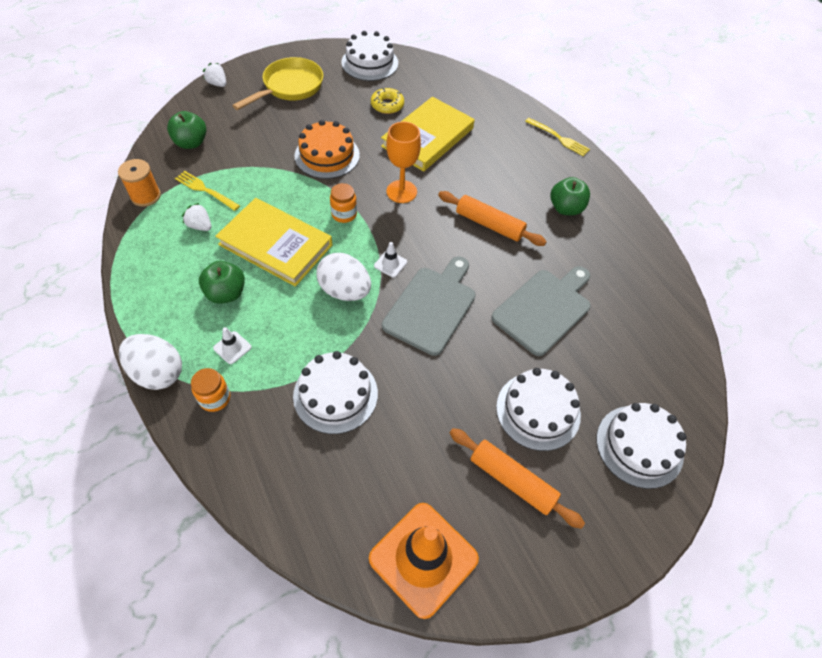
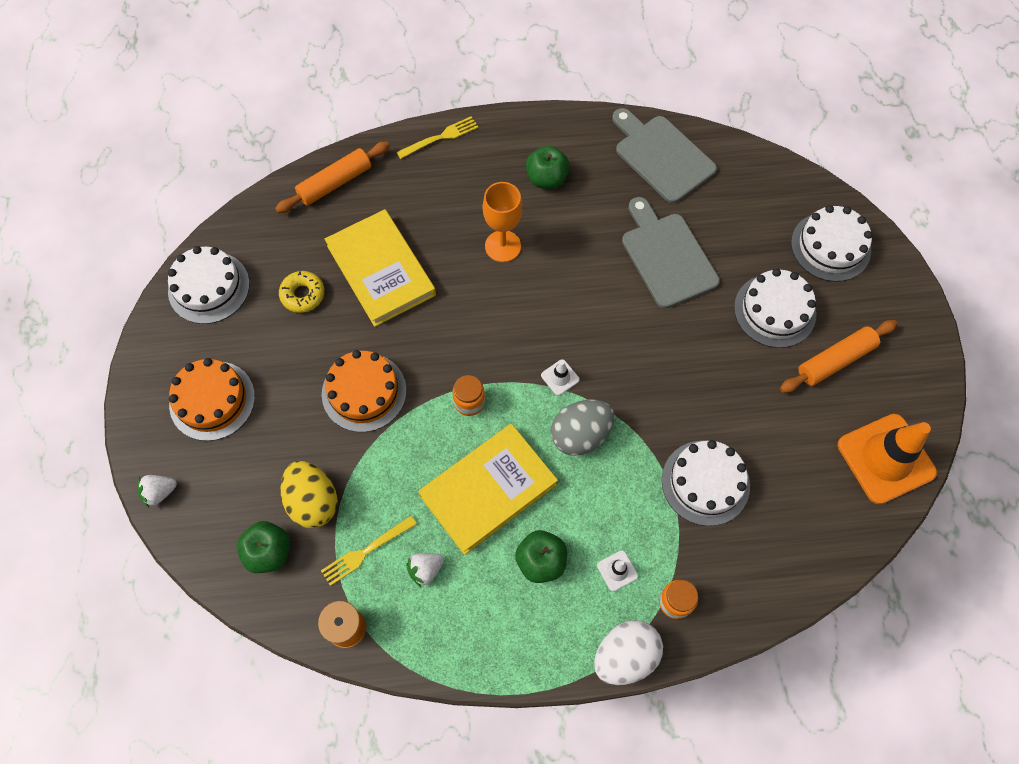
camera: 65 degrees left, 10 degrees up
yellow pan [232,57,323,110] -> orange cake [169,358,255,441]
white egg [317,253,371,301] -> grey egg [551,400,615,456]
grey cutting board [382,256,476,356] -> grey cutting board moved to [612,108,717,203]
orange goblet [386,122,421,203] -> orange goblet moved to [483,182,523,262]
orange rolling pin [438,191,547,246] -> orange rolling pin moved to [275,142,390,213]
none -> yellow egg [281,461,338,528]

